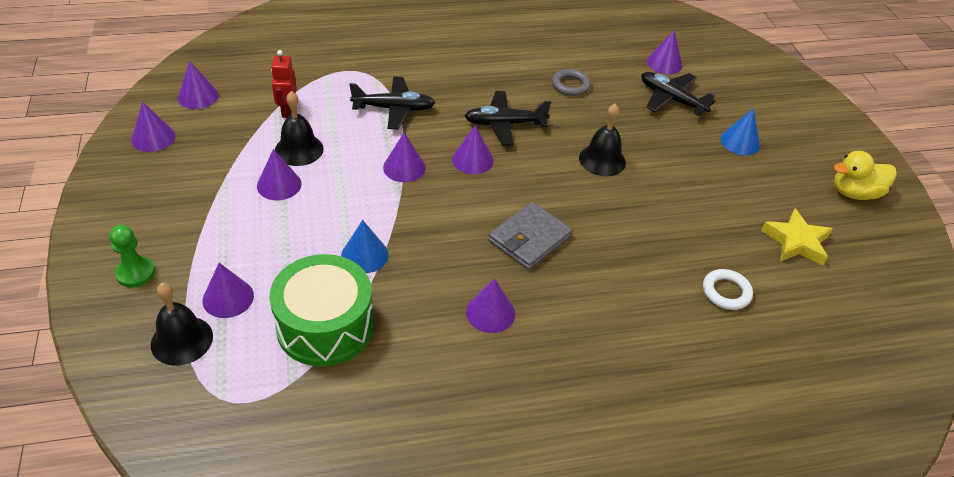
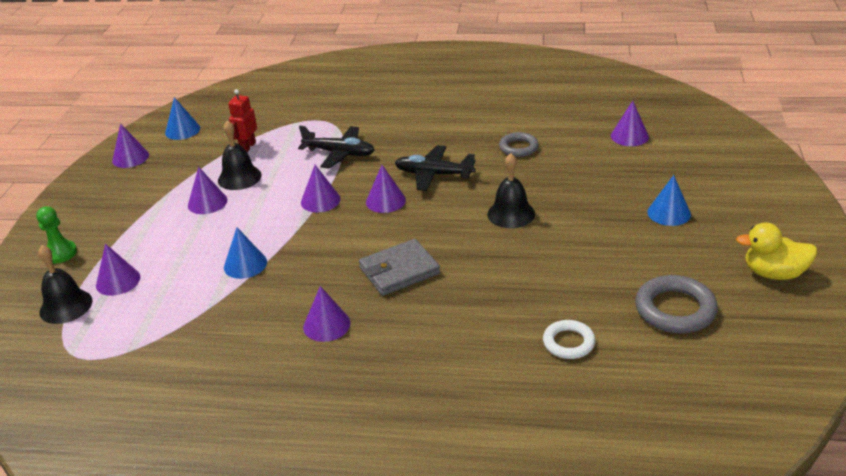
camera: 25 degrees right, 10 degrees down
purple cone [178,61,219,109] -> blue cone [165,97,200,140]
green drum [269,254,374,367] -> none
black plane [641,72,715,116] -> none
yellow star [761,208,832,266] -> grey ring [635,275,718,334]

